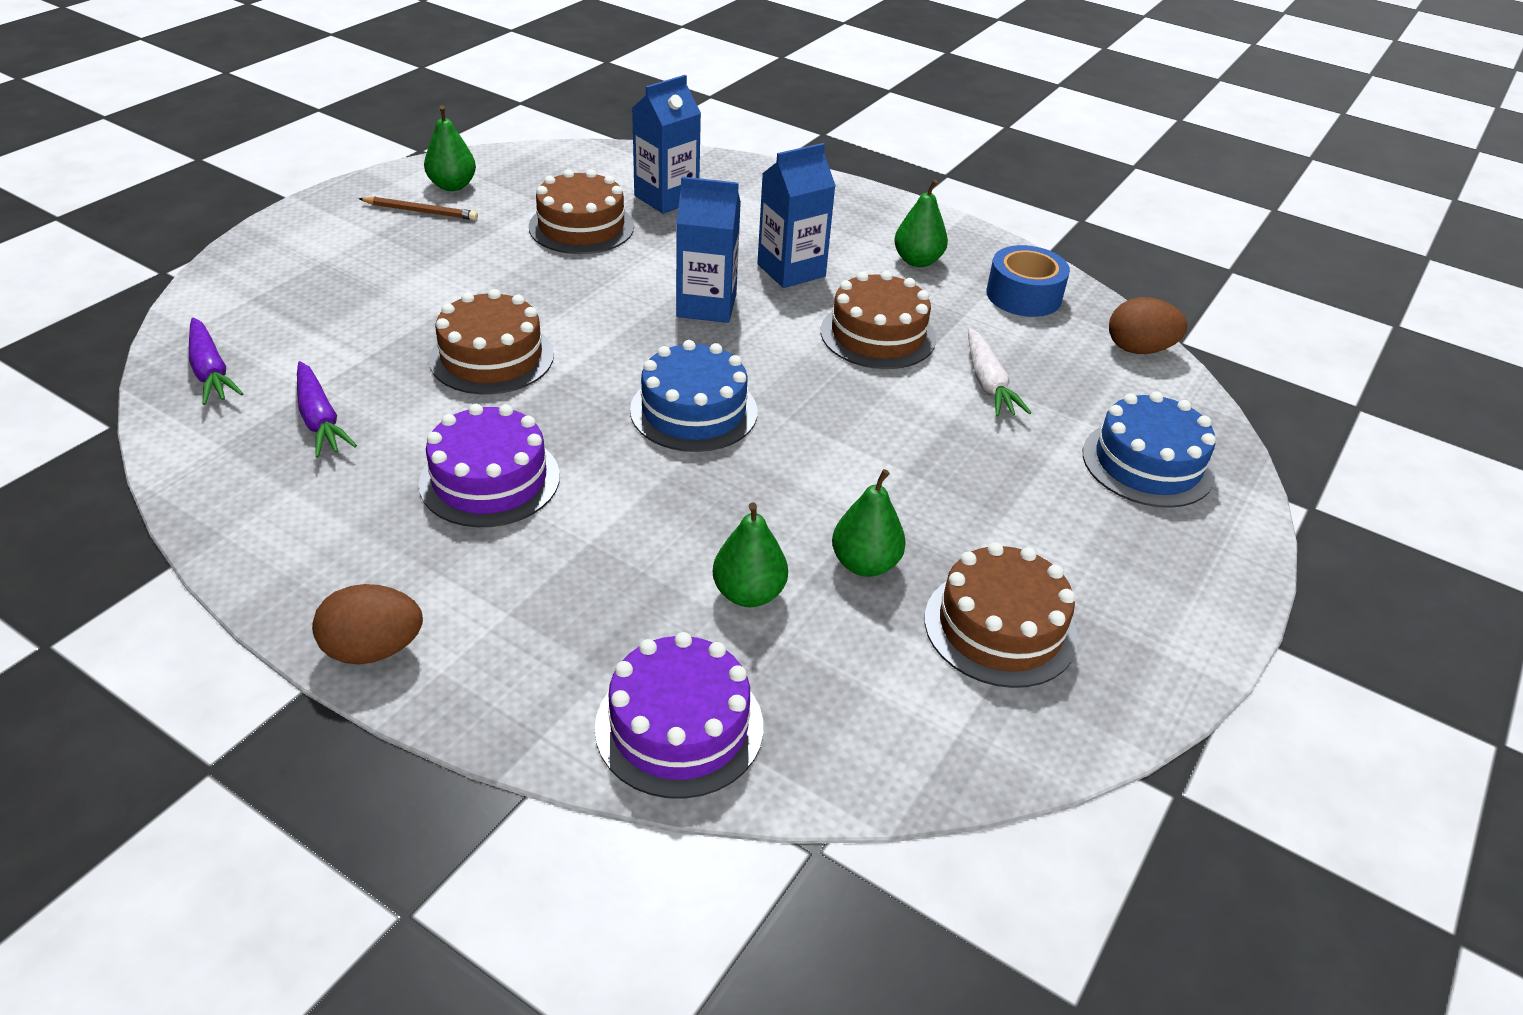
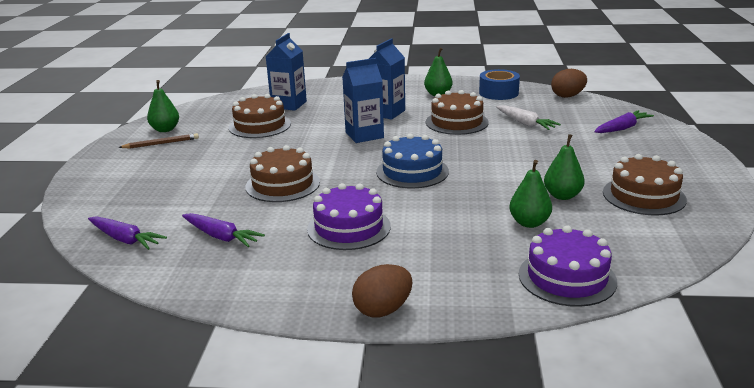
camera: 25 degrees left, 15 degrees down
blue cake [1083,391,1216,508] -> purple carrot [594,110,654,133]

